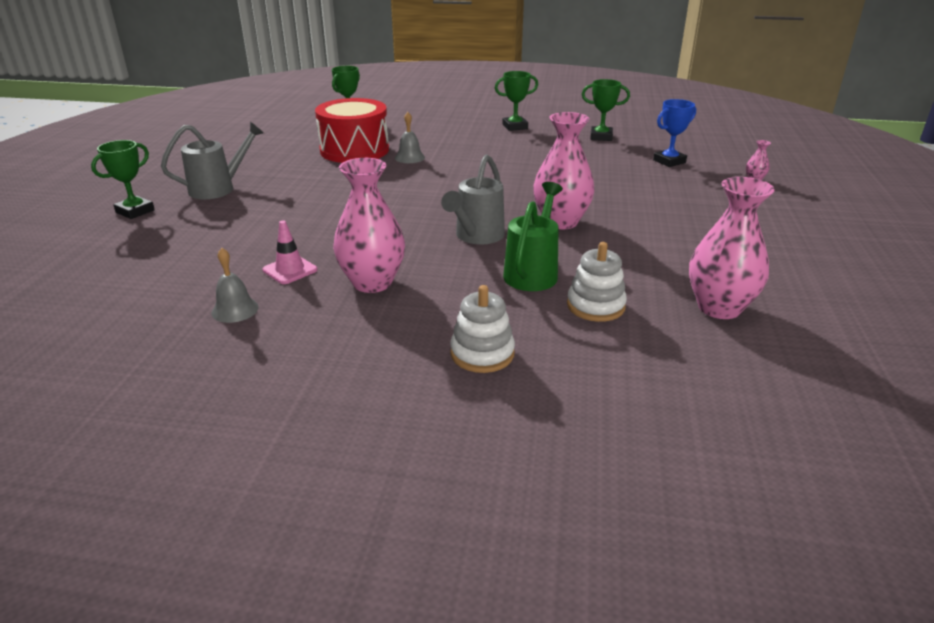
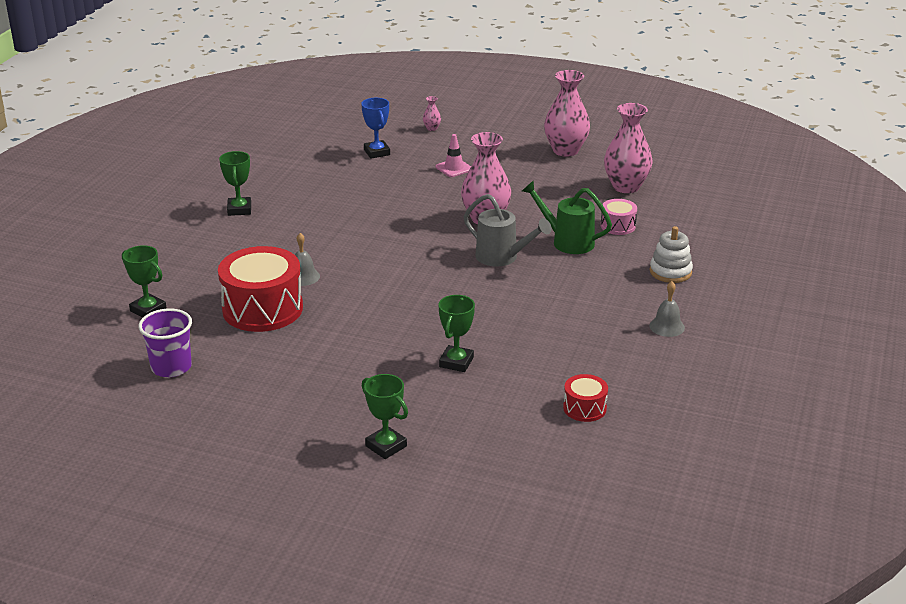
camera: 80 degrees left, 0 degrees up
grey watering can [161,122,264,199] -> none
grey bell [211,248,259,323] -> grey bell moved to [649,281,685,337]
pink traffic cone [262,220,317,284] -> pink traffic cone moved to [435,134,471,177]
pink vase [333,158,405,293] -> pink vase moved to [544,70,590,157]
white stacking toy [567,242,627,322] -> pink drum [601,199,637,235]
green trophy [582,79,630,141] -> green trophy moved to [439,295,475,372]
none -> purple cup [138,308,192,377]
none -> red drum [563,374,608,422]

